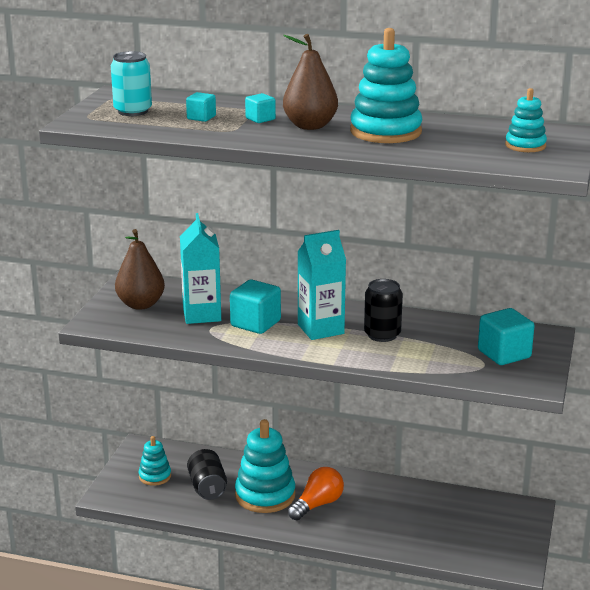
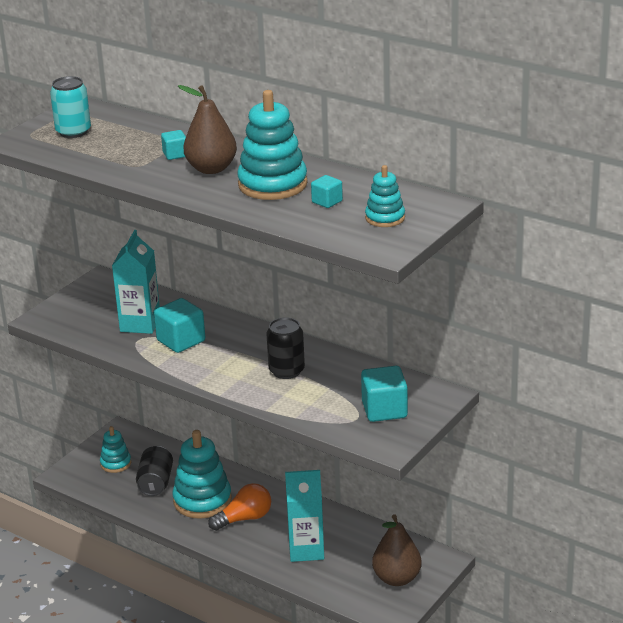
camera: 20 degrees right, 5 degrees up
brown pear [115,229,165,310] -> brown pear moved to [372,514,422,586]
turquoise cube [186,92,216,122] -> turquoise cube moved to [311,175,343,208]
turquoise carton [297,230,346,340] -> turquoise carton moved to [285,470,324,562]

